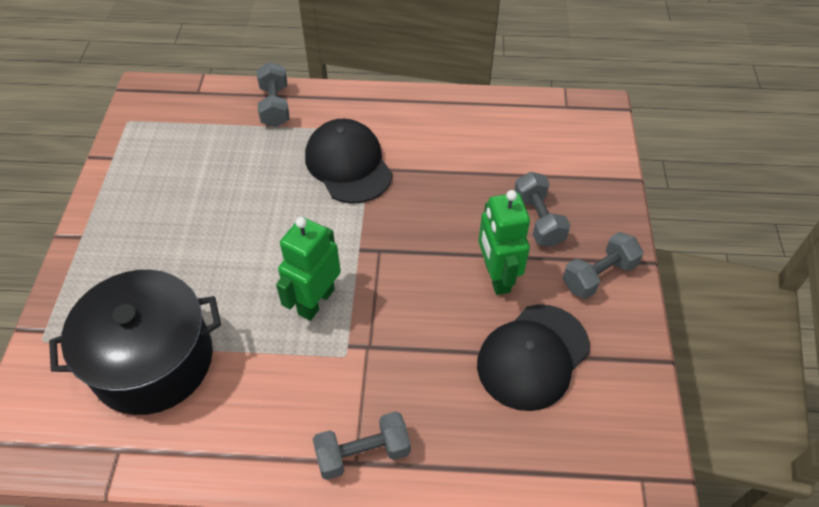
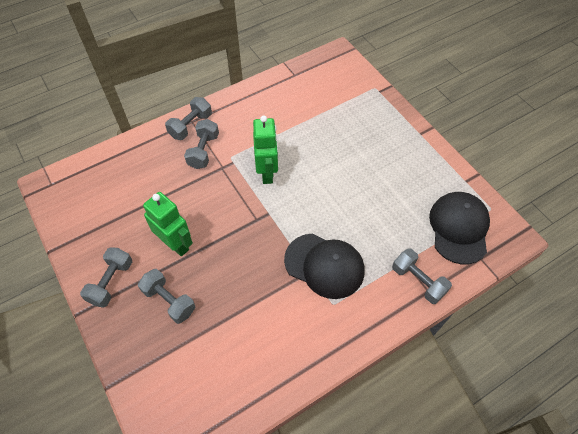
camera: 145 degrees right, 5 degrees up
black pot [49,270,221,415] -> none
black cap [477,304,590,411] -> black cap moved to [429,192,490,264]
none -> grey dumbbell [184,119,219,169]

